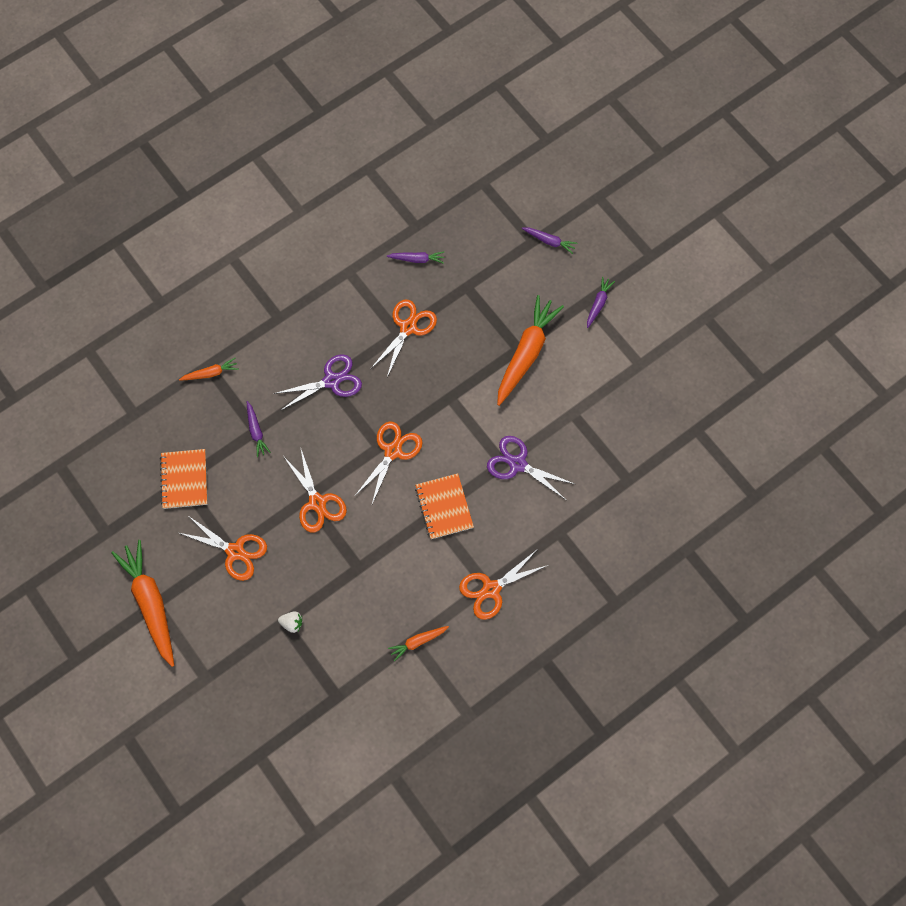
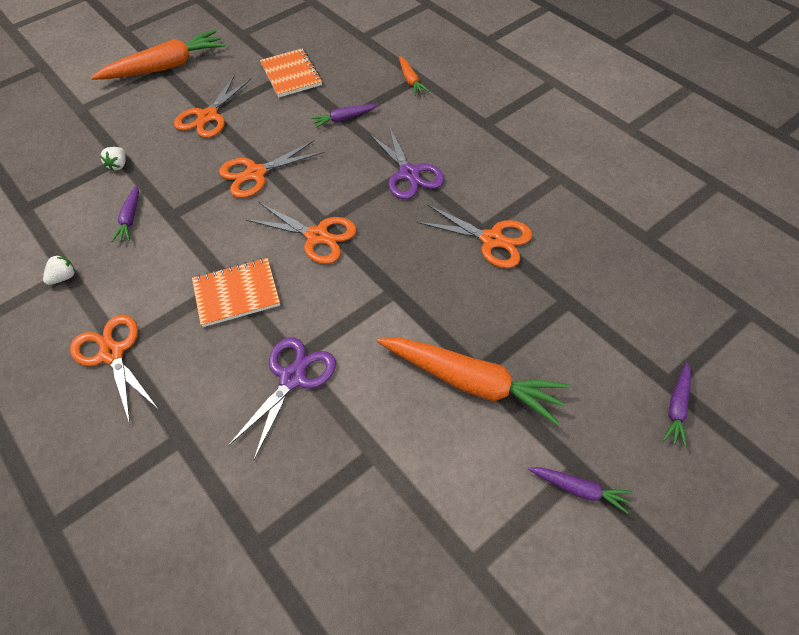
camera: 90 degrees right, 15 degrees down
orange notebook [160,449,207,509] -> orange notebook turned 75 degrees clockwise [260,48,322,97]
purple carrot [387,252,444,264] -> purple carrot moved to [112,185,139,242]
orange carrot [388,626,449,661] -> white strawberry [43,255,75,285]

